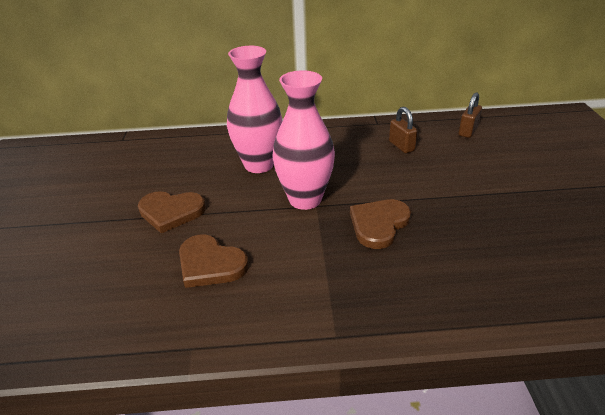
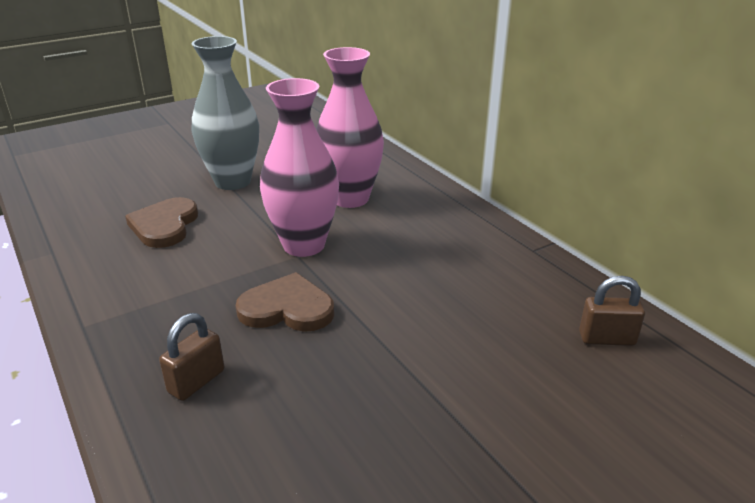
camera: 60 degrees right, 5 degrees down
brown heart [138,191,206,233] -> grey vase [192,36,259,190]
brown padlock [389,107,418,153] -> brown padlock moved to [159,313,224,401]

